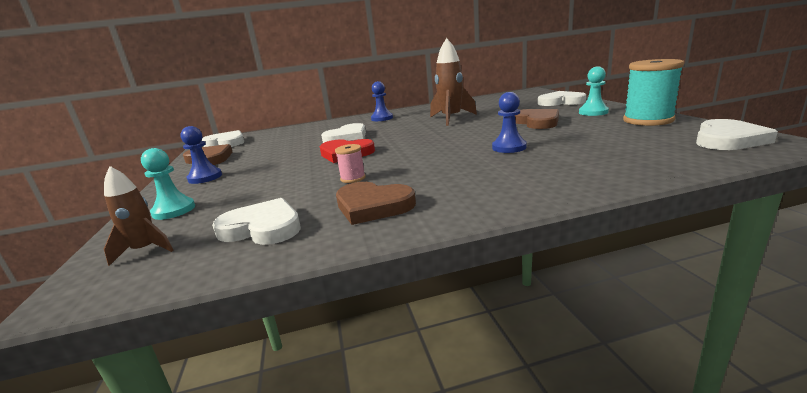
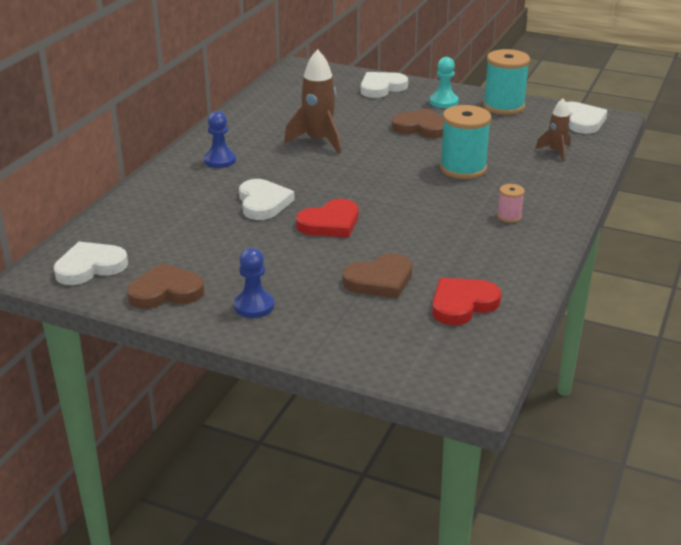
camera: 55 degrees left, 10 degrees up
brown rocket [104,166,174,266] -> brown rocket moved to [535,98,571,162]
turquoise pawn [141,148,195,220] -> none
white heart [212,198,301,245] -> red heart [432,278,502,325]
pink spool [335,144,366,183] -> pink spool moved to [497,184,525,223]
brown heart [336,182,416,225] -> brown heart moved to [343,253,413,299]
blue pawn [492,92,527,153] -> turquoise spool [440,105,491,179]

